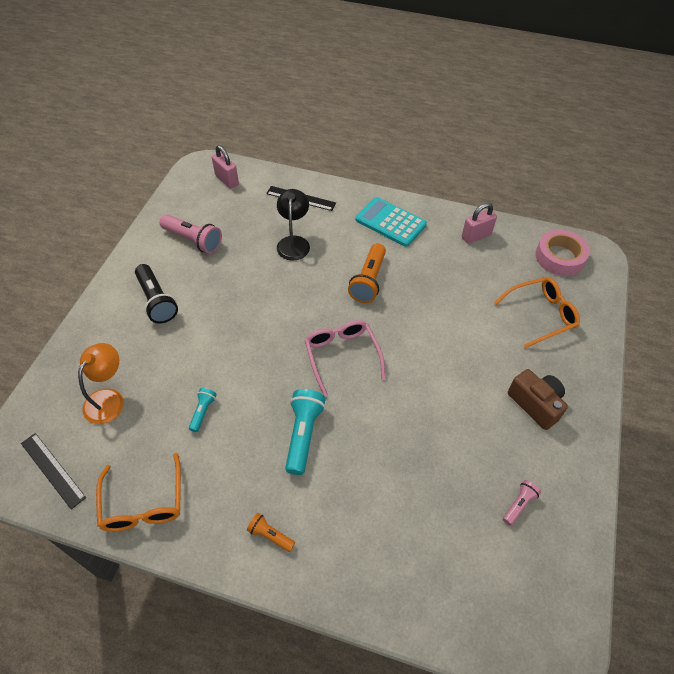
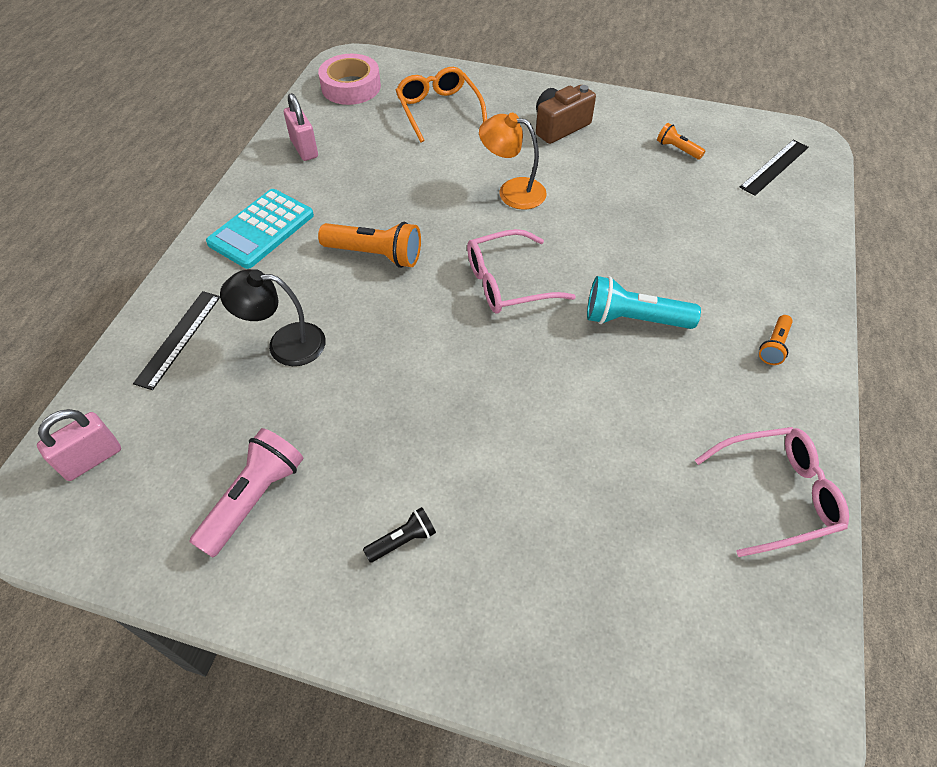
camera: 90 degrees left, 0 degrees up
black ruler [21,433,86,509] -> black ruler moved to [739,140,809,196]
orange lamp [78,343,124,424] -> orange lamp moved to [479,113,547,210]
orange glasses [96,453,181,532] -> pink glasses [695,427,849,557]
black flashlight [135,264,178,323] -> black flashlight [363,507,436,562], size x0.54
turquoise flashlight [189,388,217,432] -> none
pink flashlight [503,480,541,526] -> orange flashlight [657,123,705,160]

